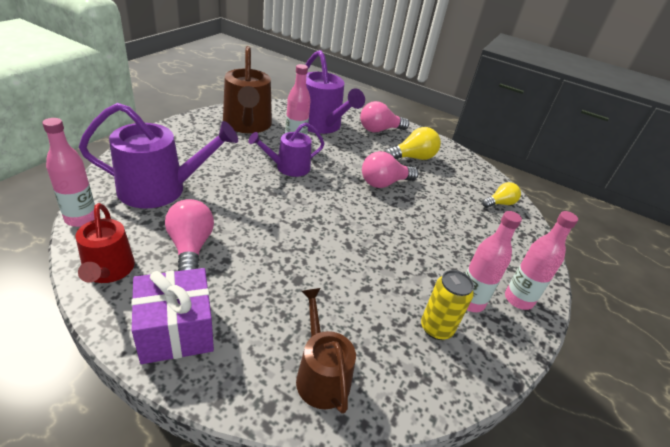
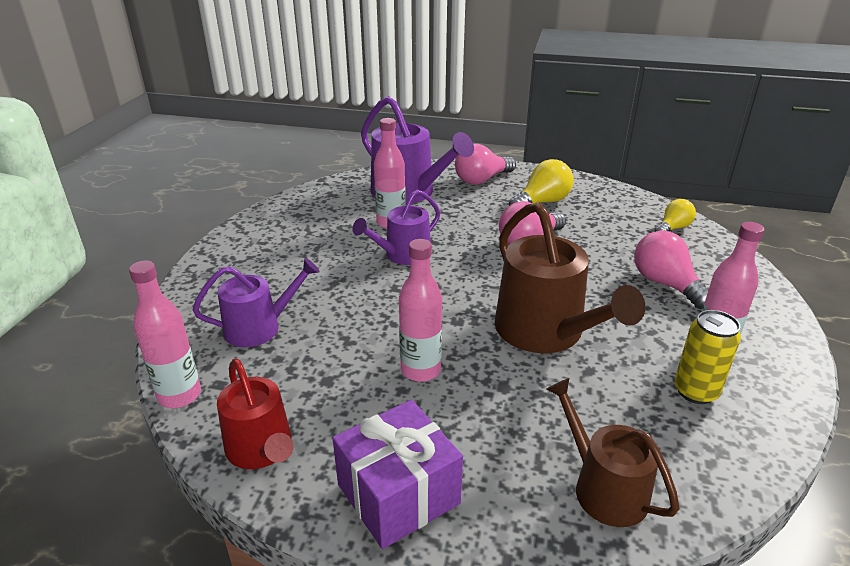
camera: 10 degrees left, 5 degrees down
purple watering can [79,103,238,208] -> purple watering can [193,258,320,347], size x0.61
pink light bulb [165,199,214,271] -> pink light bulb moved to [634,231,709,309]
brown watering can [223,46,272,133] -> brown watering can moved to [495,202,645,353]
pink bottle [505,211,578,310] -> pink bottle moved to [399,239,442,382]

